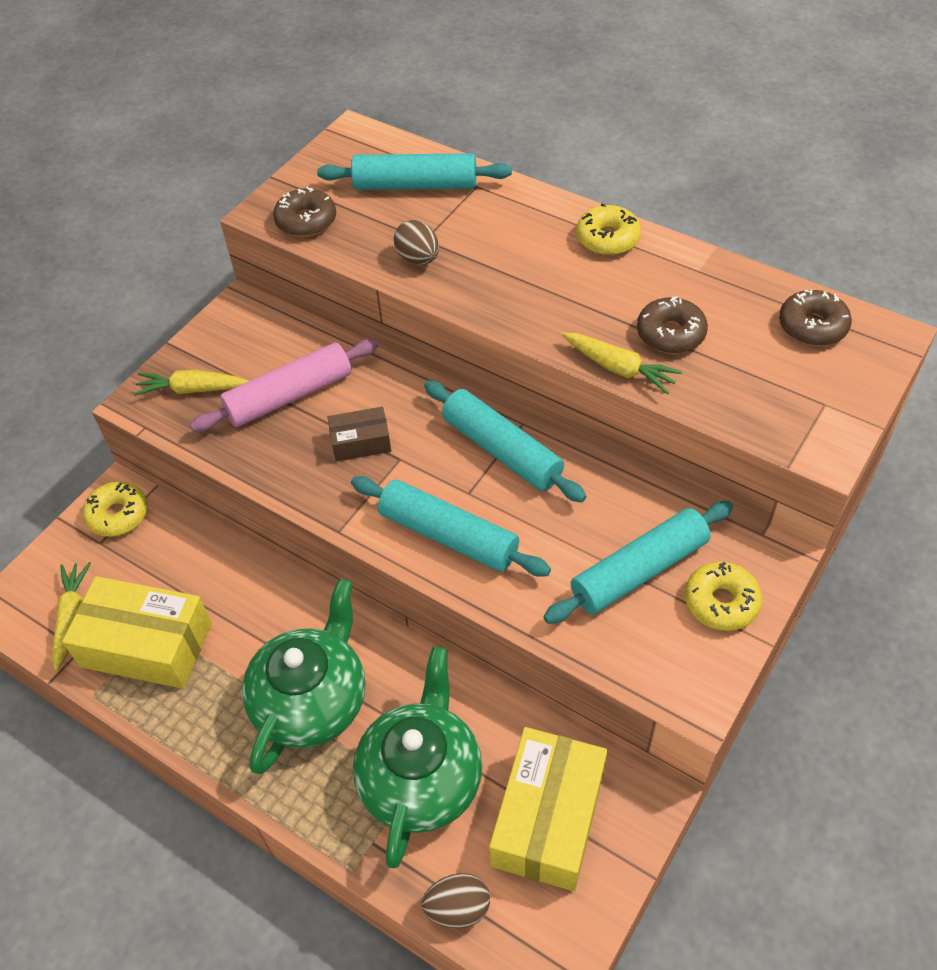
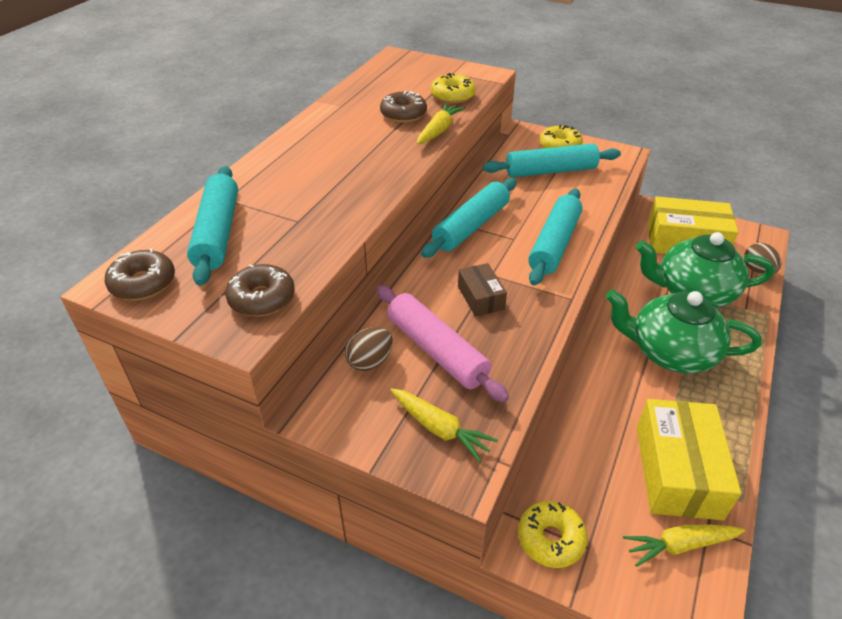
camera: 100 degrees left, 10 degrees down
yellow carrot [133,370,249,396] -> yellow carrot turned 45 degrees counterclockwise [390,388,498,463]
brown egg [394,220,439,265] -> brown egg moved to [345,327,393,371]
turquoise rolling pin [544,501,733,624] -> turquoise rolling pin turned 60 degrees counterclockwise [483,143,621,178]
yellow donut [576,204,641,256] -> yellow donut moved to [431,73,476,104]
brown donut [779,290,852,346] -> brown donut moved to [105,248,175,300]

